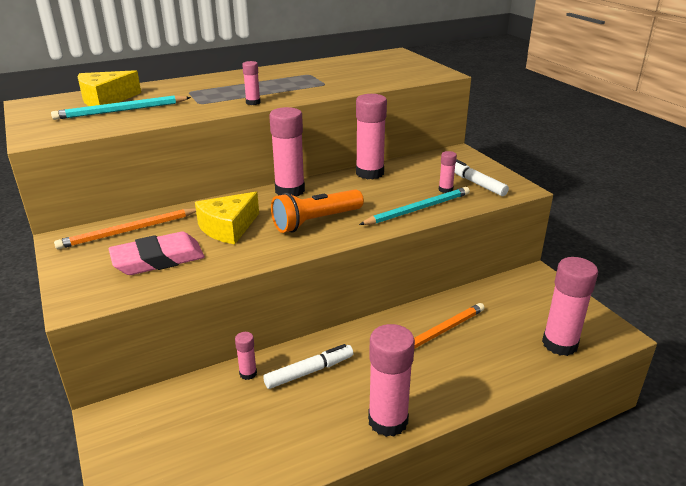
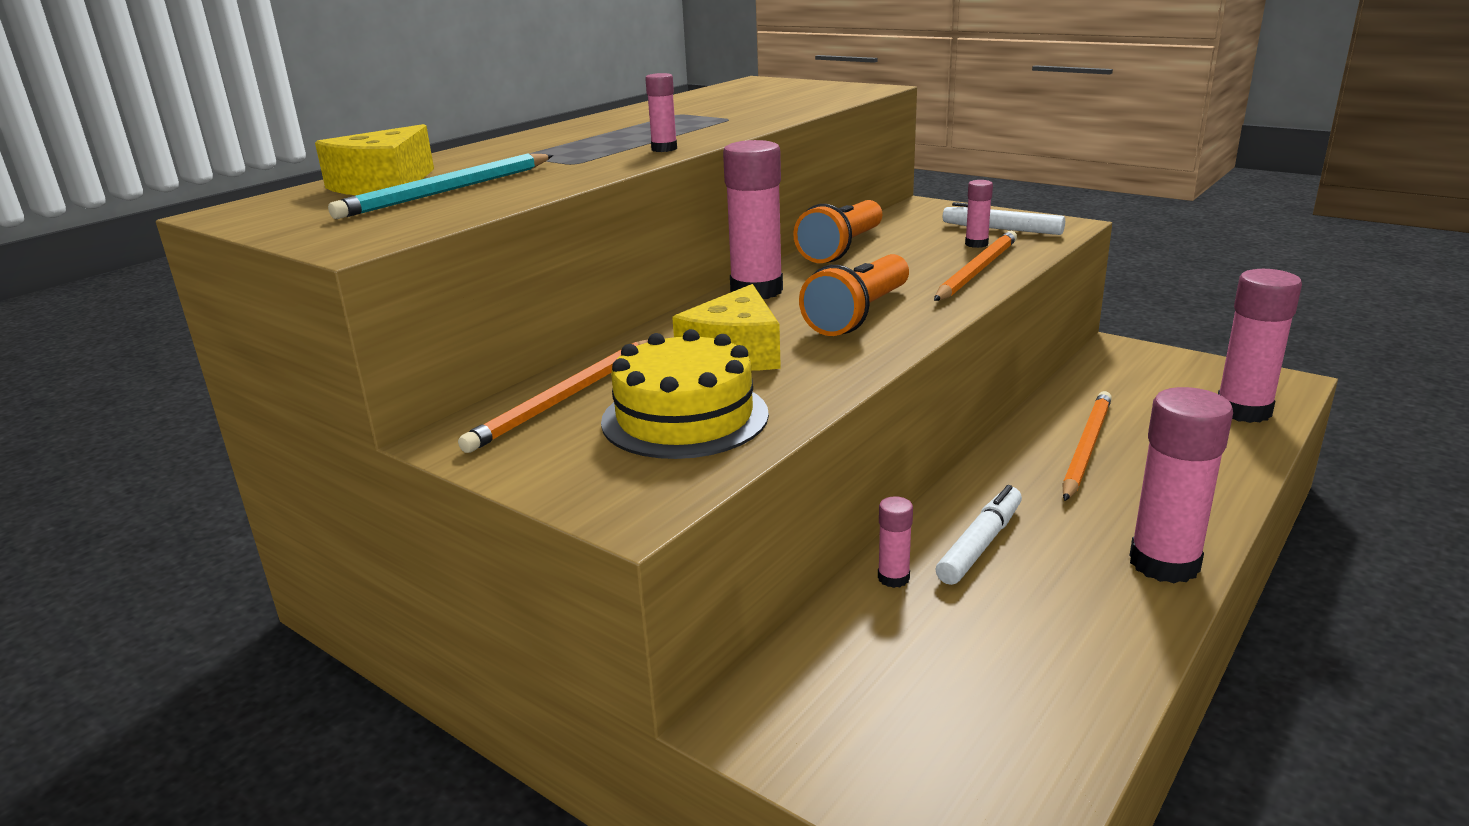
camera: 25 degrees left, 5 degrees down
pink eraser [108,232,205,275] -> yellow cake [601,329,769,459]
pink glue stick [356,94,387,179] -> orange flashlight [793,200,882,263]
turquoise pencil [359,187,470,225] -> orange pencil [934,231,1017,301]

